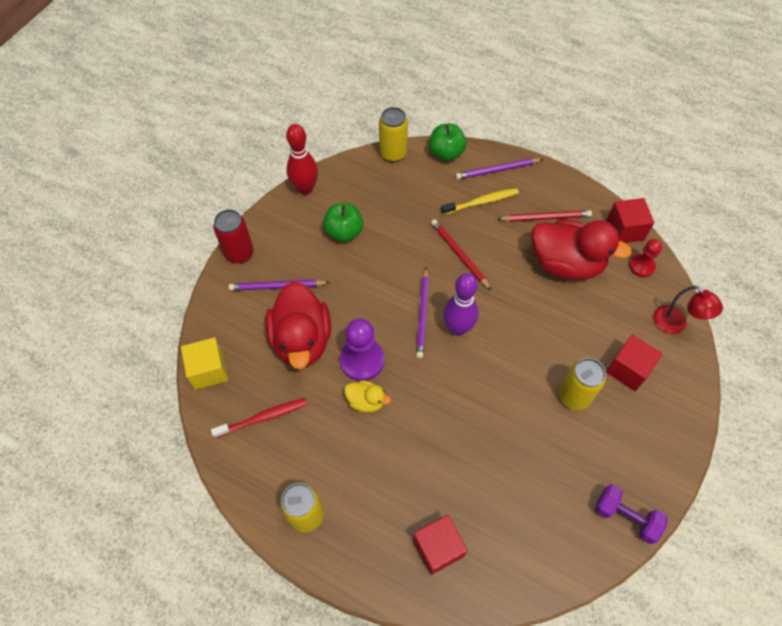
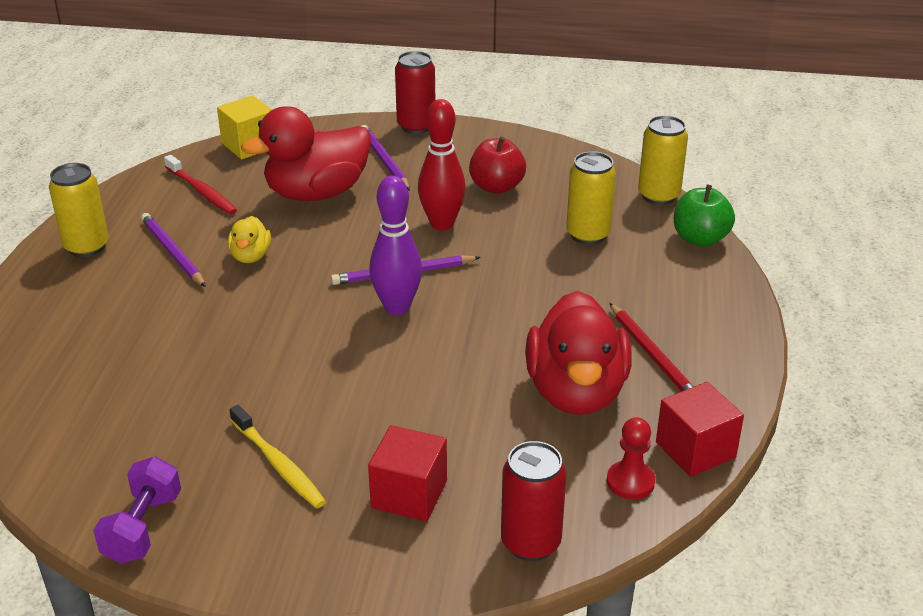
camera: 70 degrees right, 25 degrees down
red bowling pin [286,124,318,195] -> red bowling pin moved to [418,99,466,230]
green apple [323,203,363,242] -> red apple [469,136,526,194]
purple pawn [340,318,384,381] -> none
red cube [413,515,468,575] -> none
red pencil [431,219,492,291] -> none
yellow toothbrush [441,188,519,215] -> yellow toothbrush moved to [230,405,326,508]
purple pencil [455,158,543,179] -> purple pencil moved to [141,213,206,287]
yellow can [559,358,606,410] -> yellow can moved to [566,151,616,245]
red lamp [653,286,723,334] -> red can [501,441,566,561]

